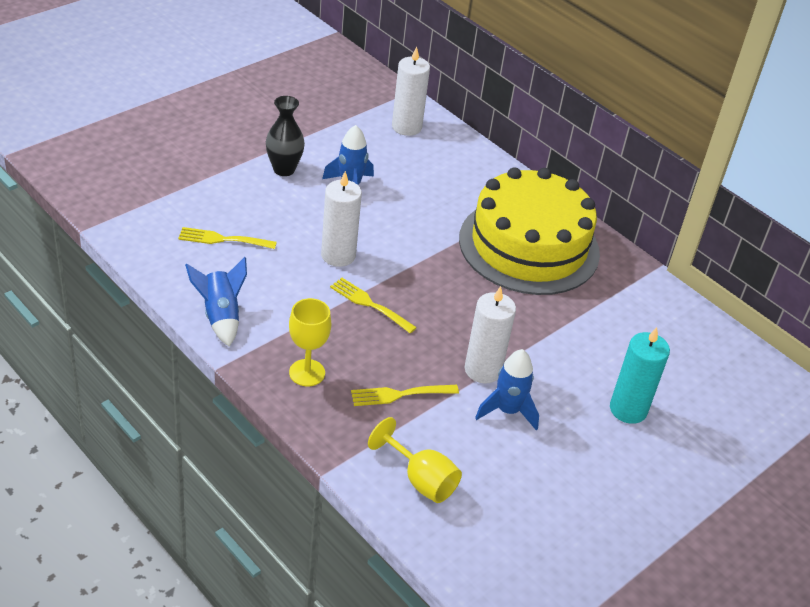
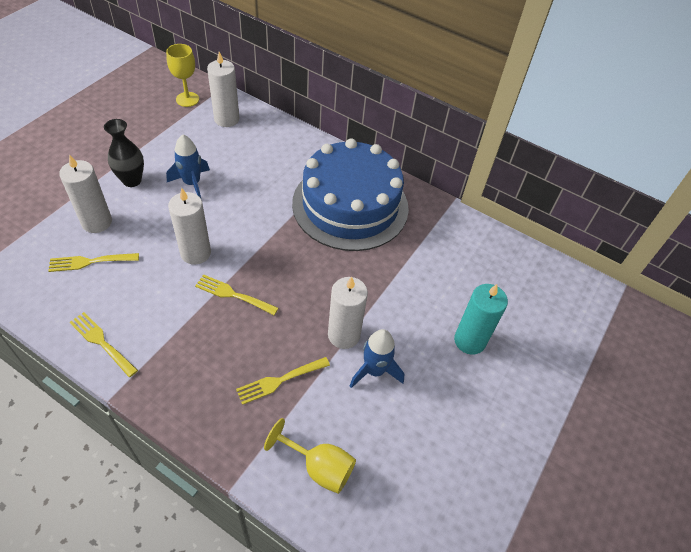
camera: 15 degrees left, 10 degrees up
blue rocket [185,257,247,347] -> yellow fork [70,312,138,377]
yellow goblet [289,298,331,386] -> yellow goblet moved to [166,44,199,107]
yellow cake [459,167,600,295] -> blue cake [292,139,409,251]
none -> white candle [59,154,112,233]

